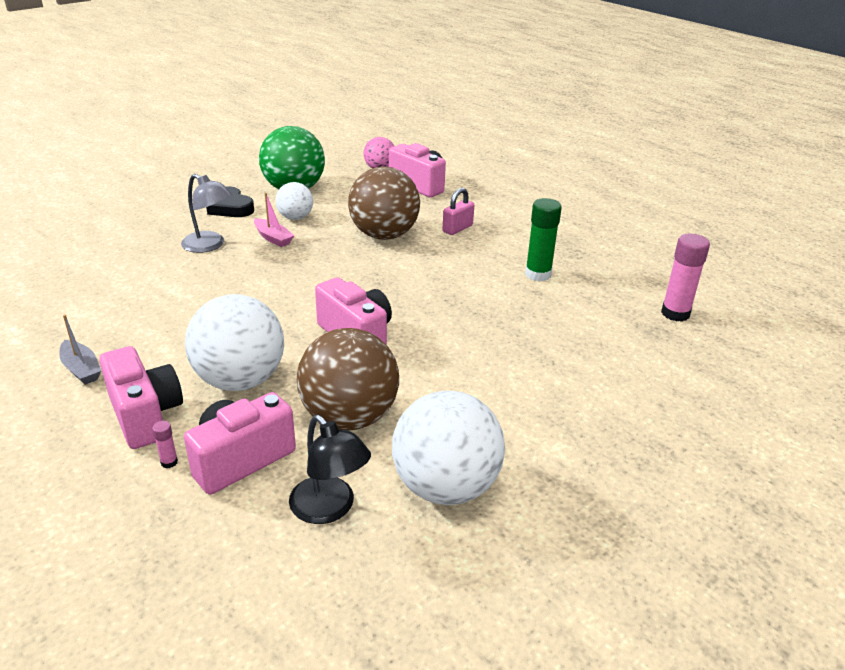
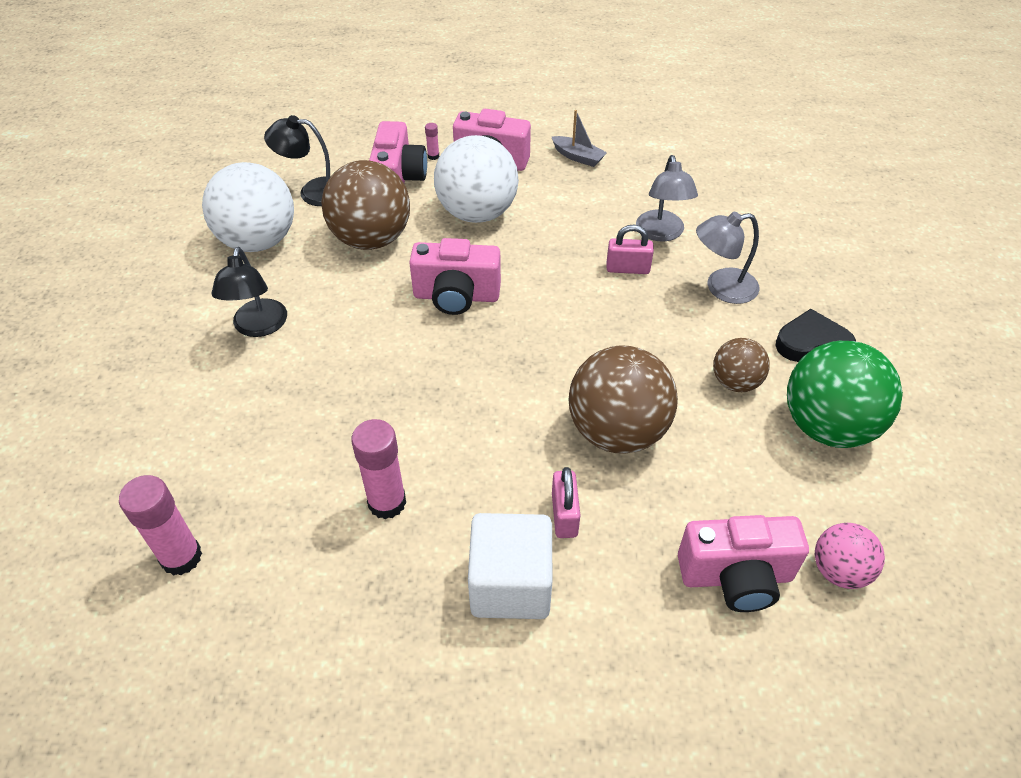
camera: 135 degrees right, 15 degrees up
grey boat [59,314,101,385] -> grey boat turned 150 degrees counterclockwise [552,110,607,167]
pink boat [254,193,294,247] -> none
white ball [275,182,313,220] -> brown ball [713,338,770,392]
green glue stick [525,198,562,282] -> pink glue stick [351,419,406,519]
none -> black lamp [212,247,287,337]
none -> white cube [468,513,552,619]
none -> pink padlock [607,225,654,274]
none -> grey lamp [636,155,698,242]

